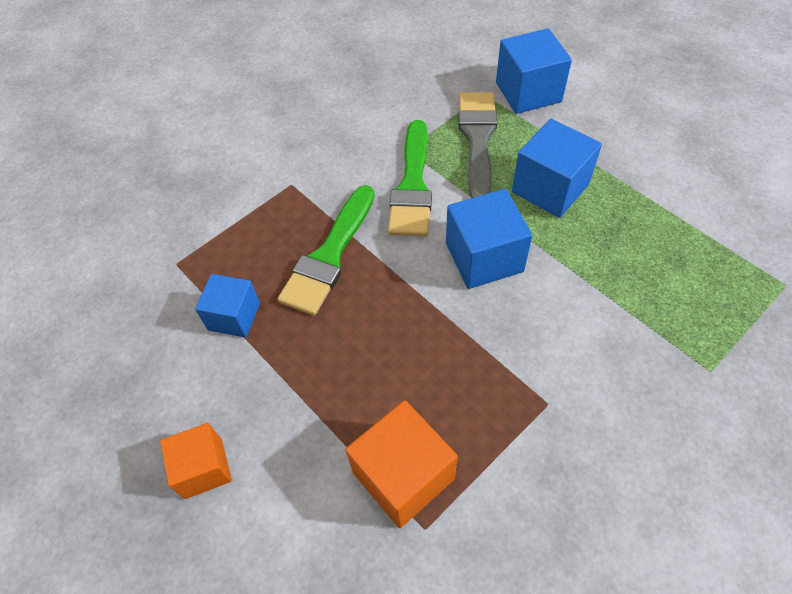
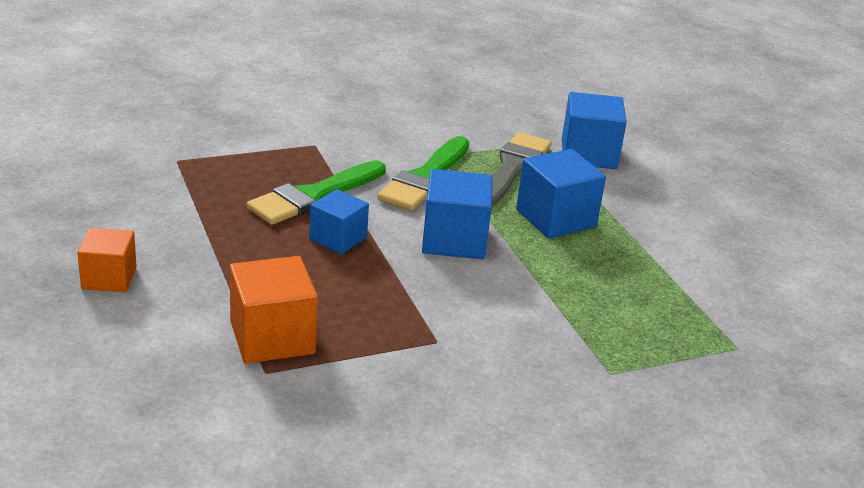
camera: 15 degrees right, 25 degrees down
blue cube [195,274,260,338] -> blue cube moved to [309,189,369,255]

